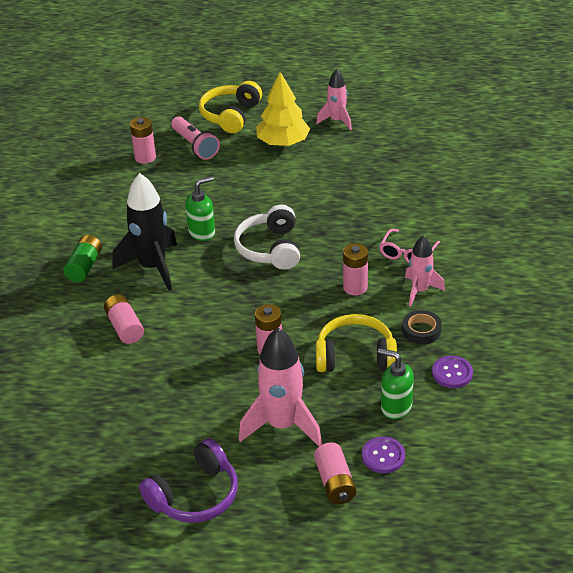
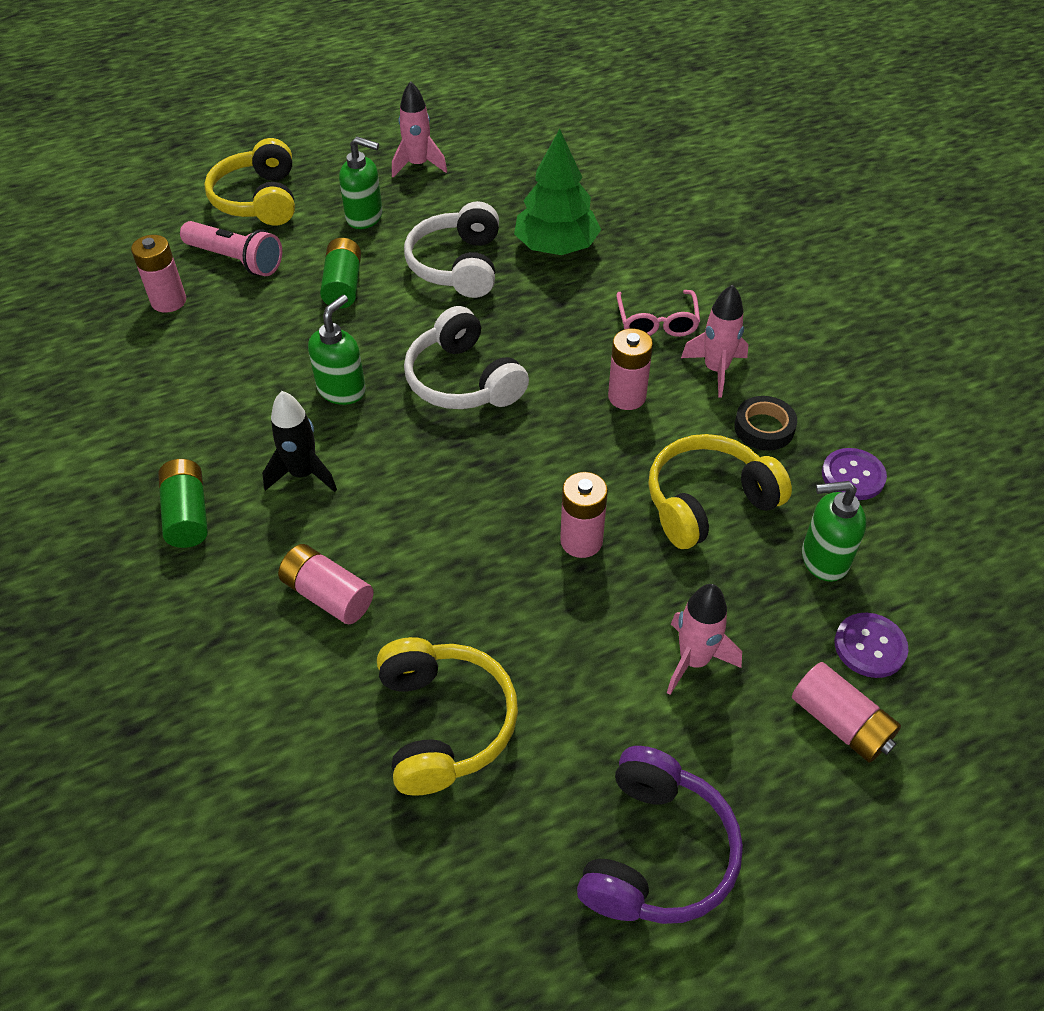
camera: 30 degrees left, 10 degrees up
black rocket [113,173,177,291] -> black rocket [262,391,337,492], size x0.60
pink rocket [239,328,322,446] -> pink rocket [667,584,742,695], size x0.60
yellow tree [256,72,310,146] -> green soap dispenser [339,136,383,229]
none -> green battery [320,238,361,308]
none -> yellow headphones [377,637,518,796]
none -> white headphones [404,201,499,298]
none -> green tree [514,129,601,255]

